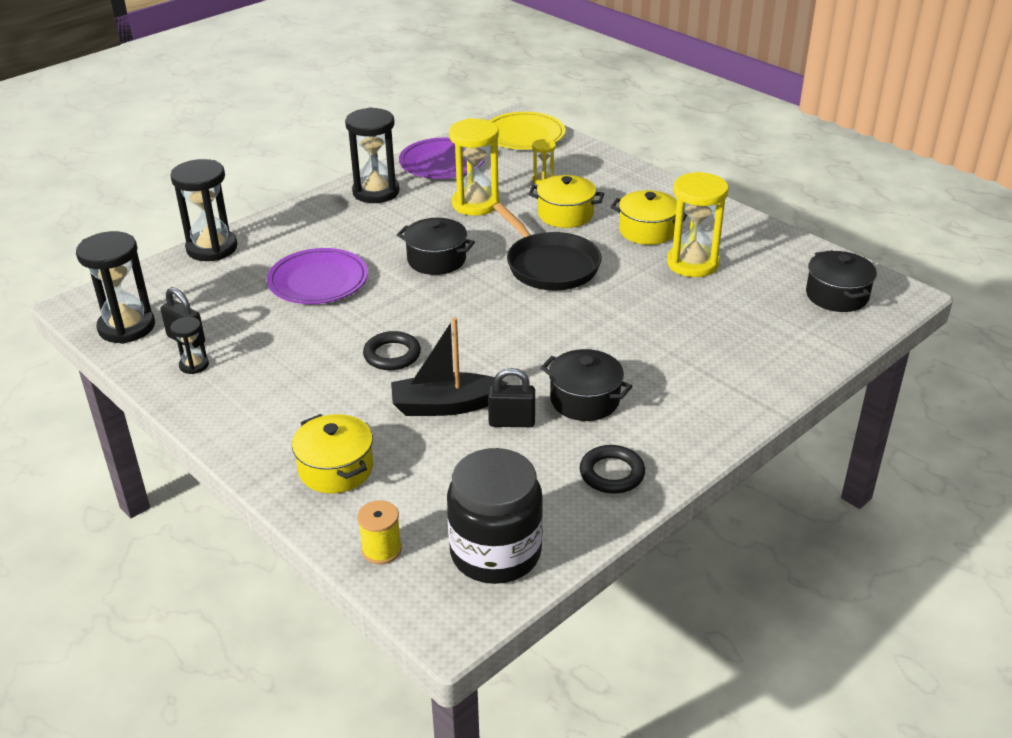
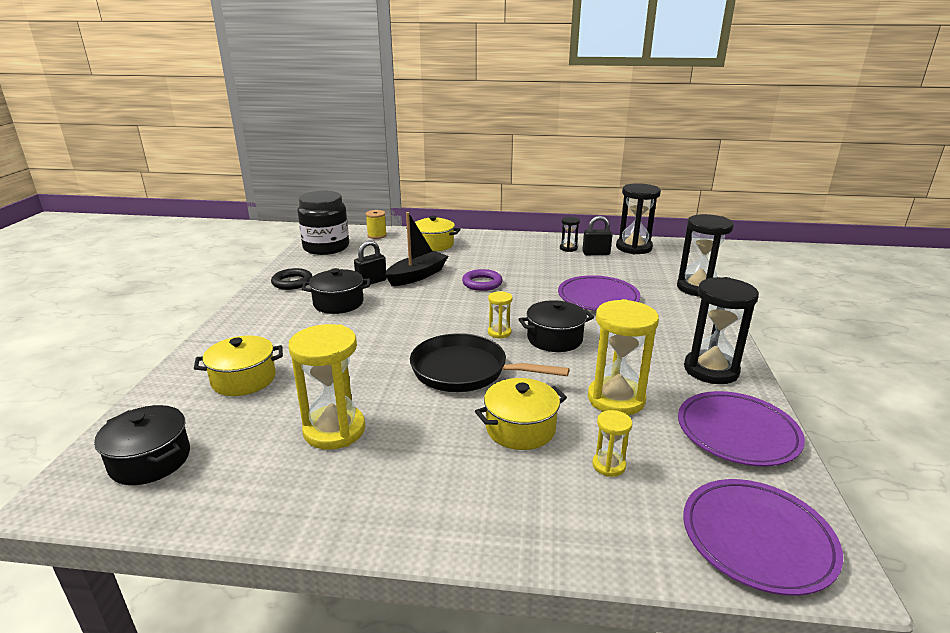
camera: 140 degrees right, 10 degrees down
black ring [363,331,421,370] -> purple ring [462,269,503,291]
yellow plate [489,112,565,150] -> purple plate [683,479,843,596]
yellow pot [610,190,687,245] -> yellow pot moved to [194,336,283,396]
none -> yellow hourglass [488,291,513,339]

